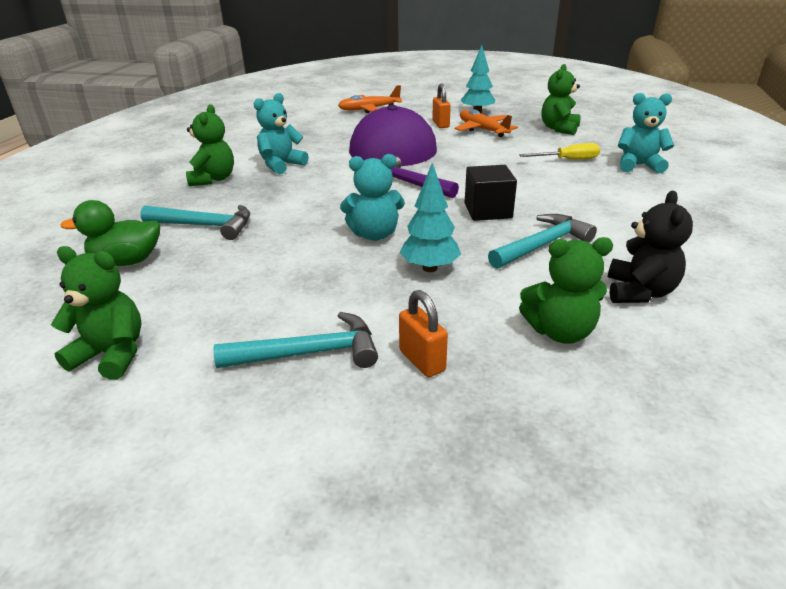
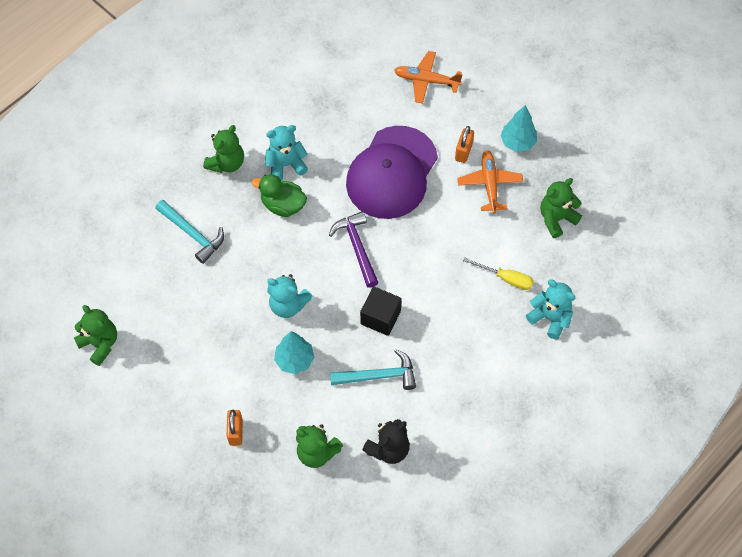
camera: 30 degrees right, 30 degrees up
green duck [61,200,160,266] -> green duck moved to [252,174,307,217]
turquoise hammer [213,312,378,368] -> none

